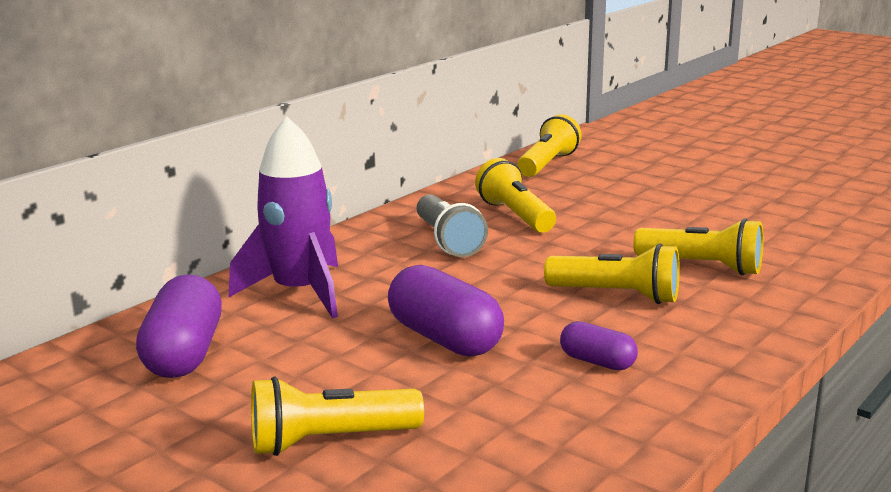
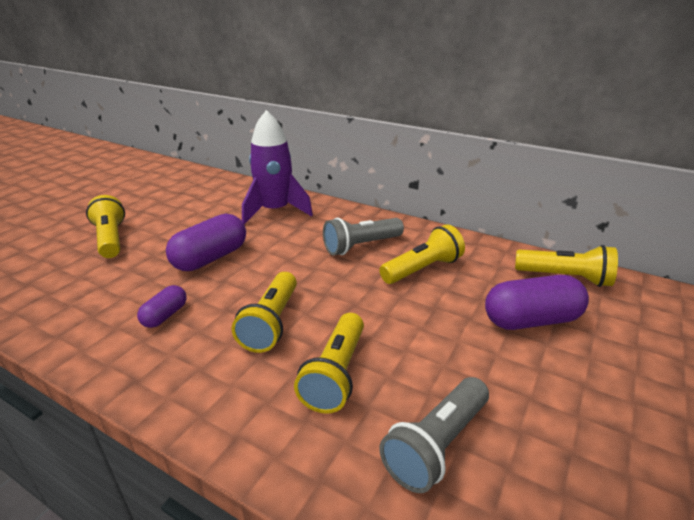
camera: 80 degrees right, 10 degrees up
purple capsule [136,274,222,378] -> purple capsule moved to [485,275,589,330]
none -> grey flashlight [380,377,489,493]

